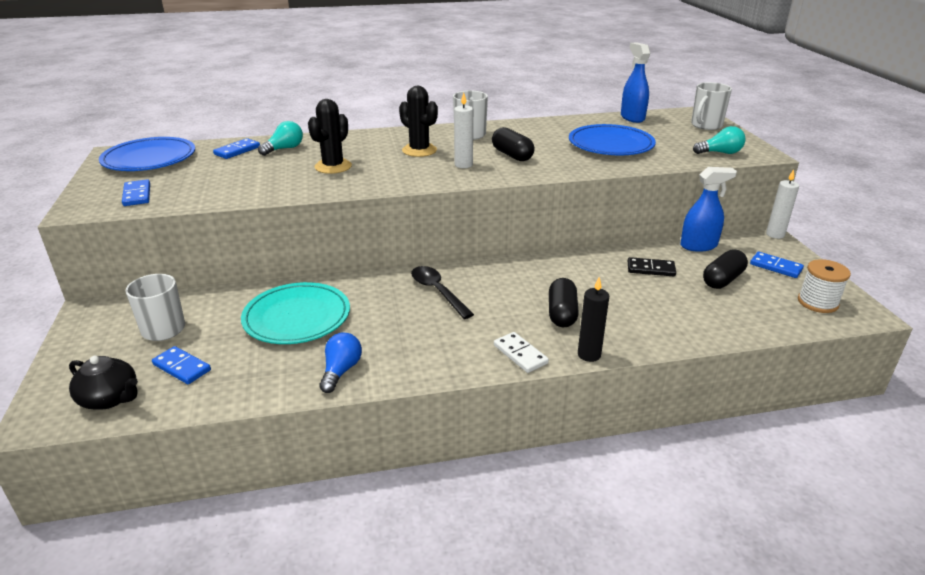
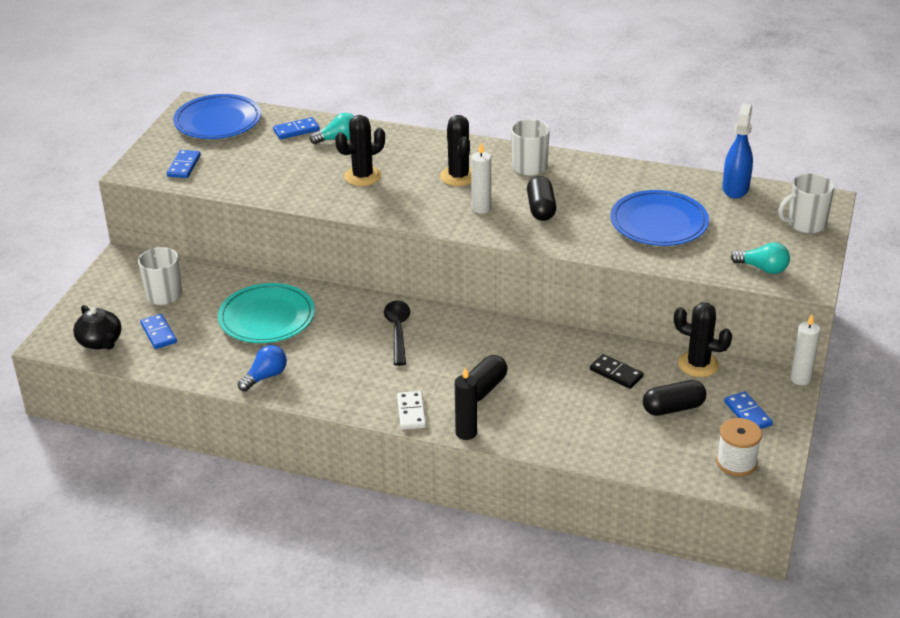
camera: 30 degrees right, 5 degrees up
blue spray bottle [680,167,737,252] -> black cactus [674,303,732,377]

